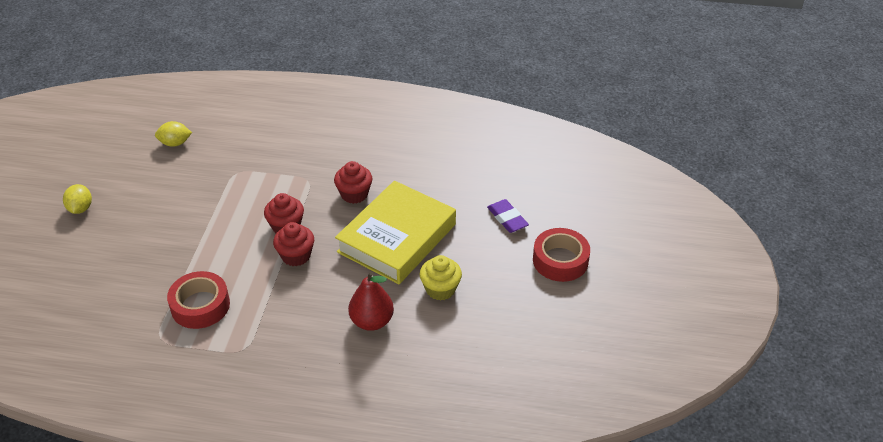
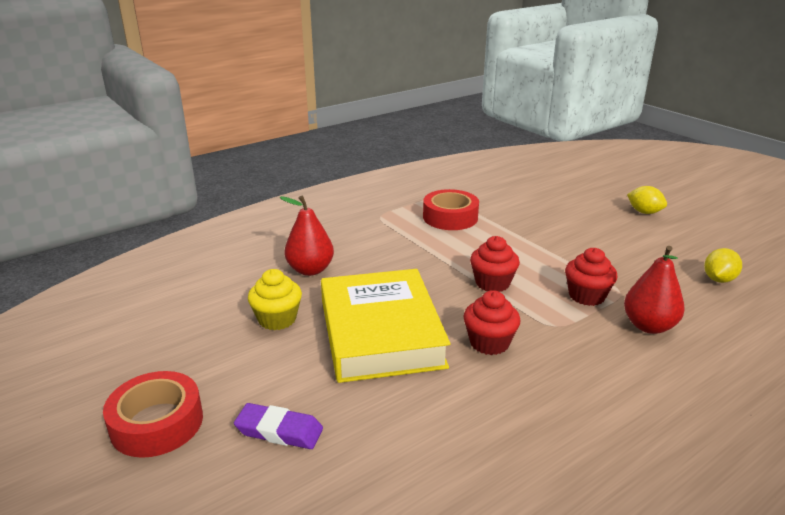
camera: 135 degrees right, 15 degrees down
red cupcake [273,222,314,266] -> red cupcake moved to [565,248,617,306]
none -> red pear [624,246,685,334]

